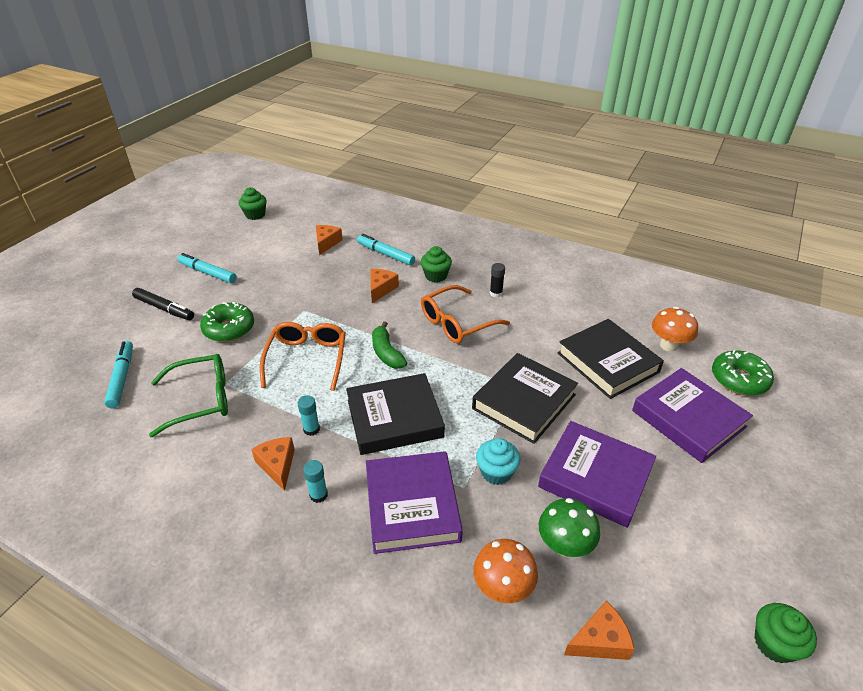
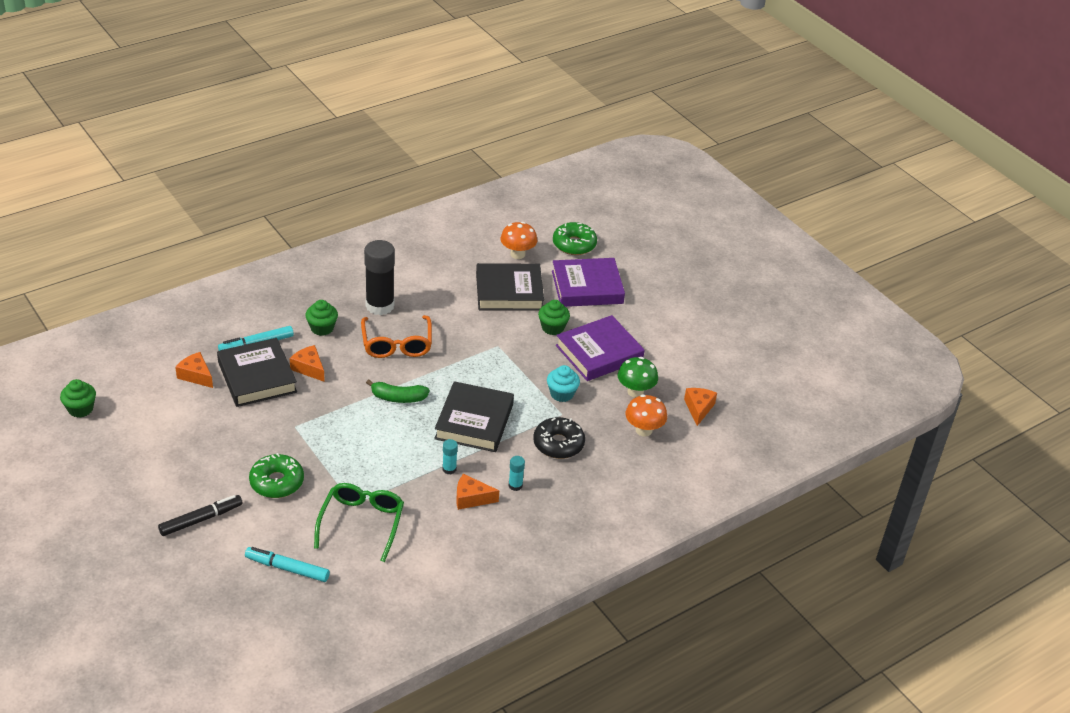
camera: 65 degrees left, 0 degrees up
turquoise marker [178,253,237,283] -> none
orange glasses [260,322,346,391] -> none
purple book [366,451,463,554] -> black donut [533,417,585,459]
black book [472,353,578,444] -> black book moved to [217,338,297,407]
black glue stick [490,263,505,297] -> black glue stick [364,240,395,315], size x2.26
green cupcake [754,603,817,663] -> green cupcake moved to [538,300,570,335]

